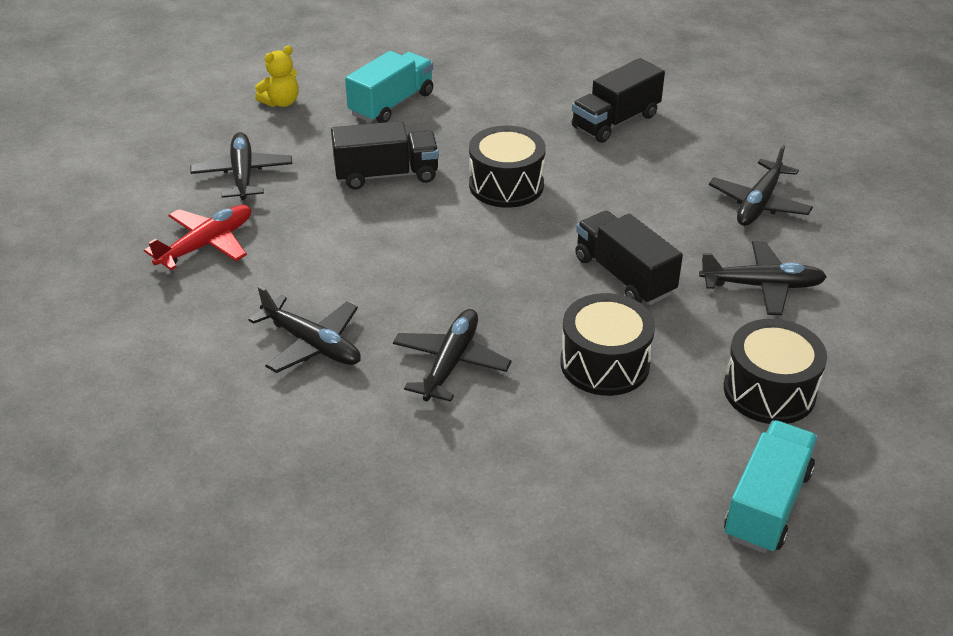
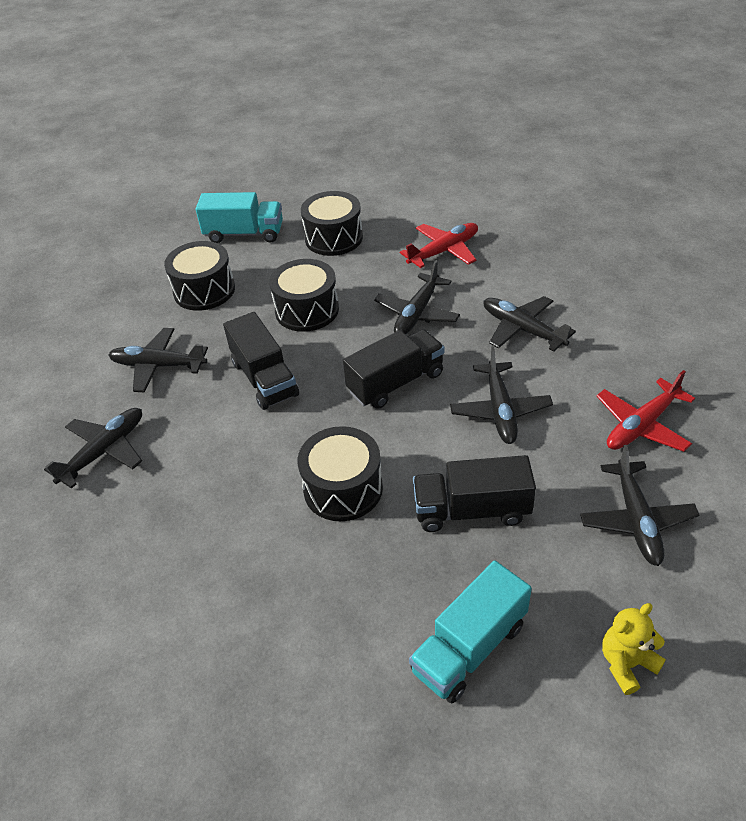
camera: 170 degrees left, 5 degrees up
black truck [572,58,665,143] -> black truck moved to [343,329,445,409]
turquoise truck [724,420,818,553] -> turquoise truck turned 120 degrees counterclockwise [196,192,283,243]
none -> black drum [301,191,363,256]
none -> red plane [400,223,478,268]
none -> black plane [450,346,553,444]

